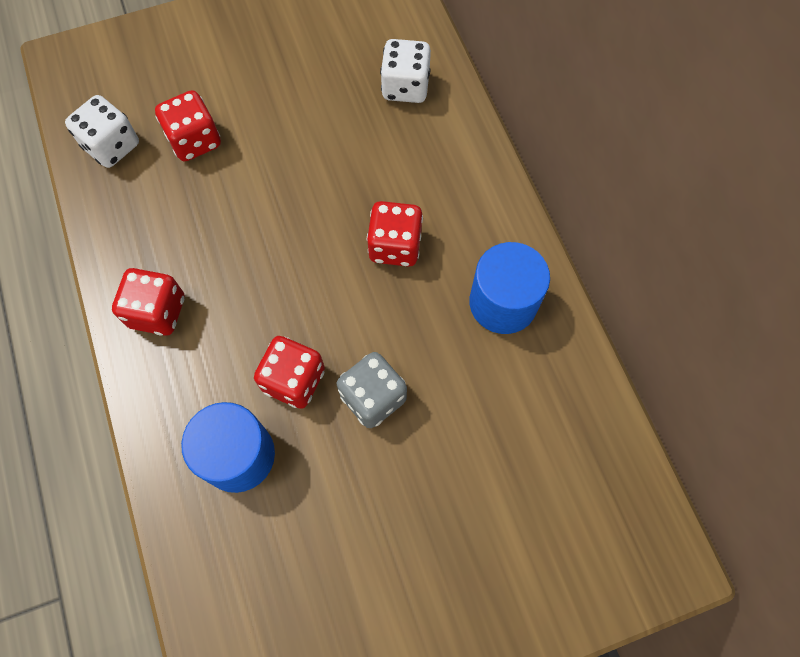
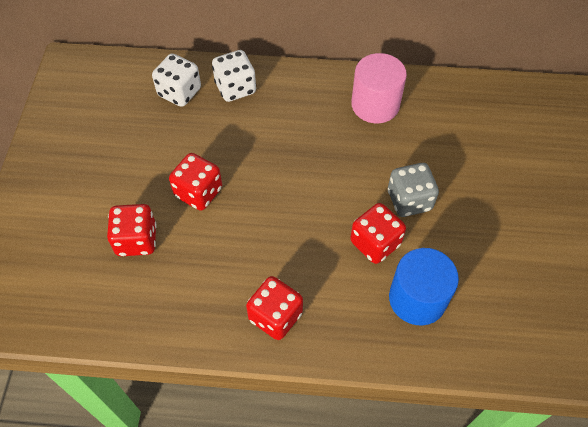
camera: 65 degrees left, 10 degrees down
white dice [65,95,139,168] -> white dice moved to [212,50,256,102]
red dice [367,201,423,267] -> red dice moved to [169,153,222,211]
blue cylinder [469,242,550,334] -> pink cylinder [351,53,407,123]

